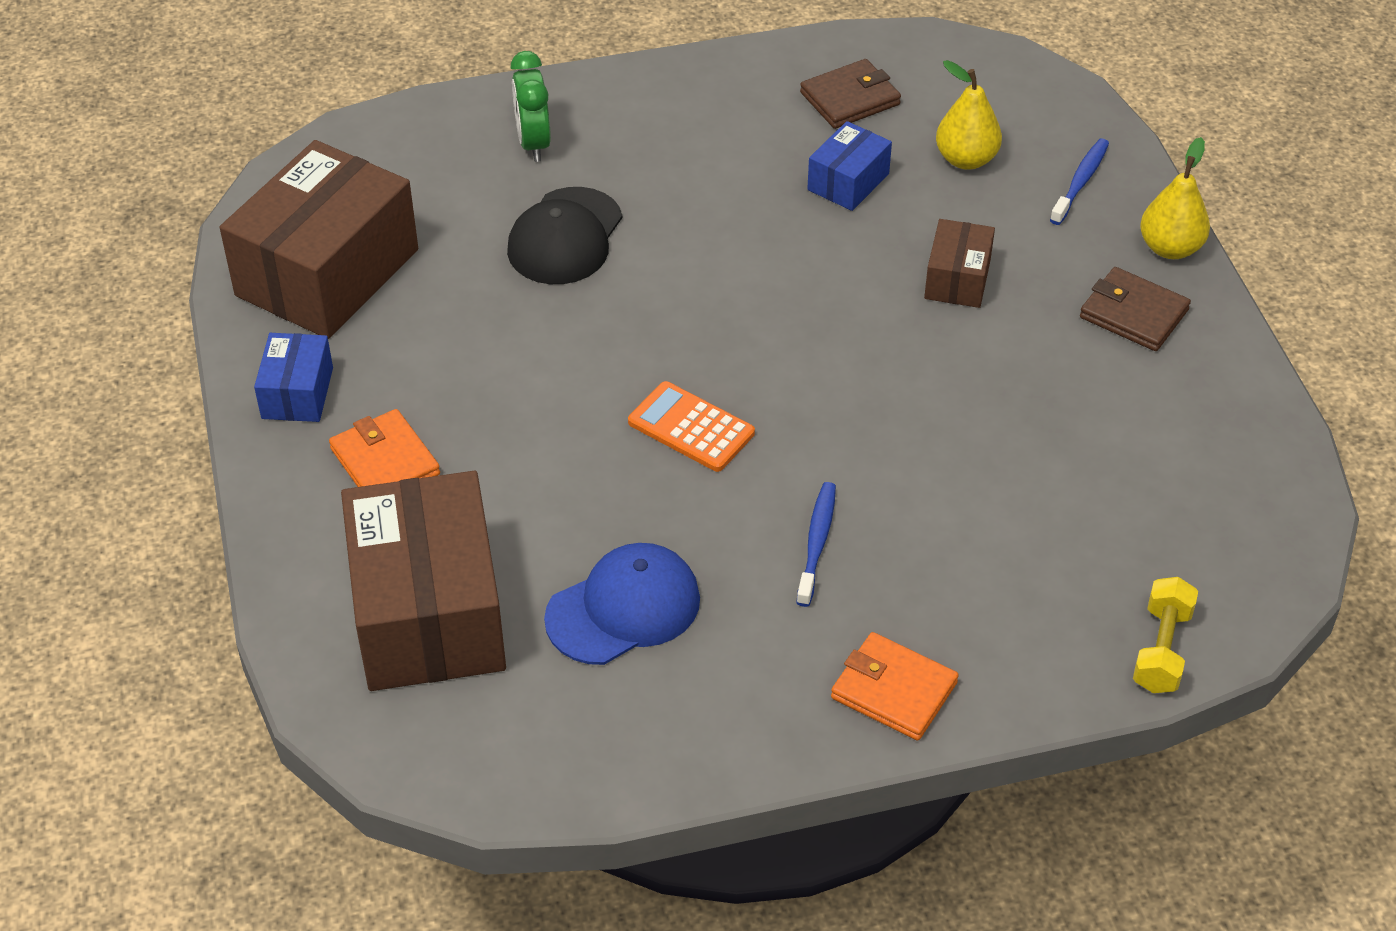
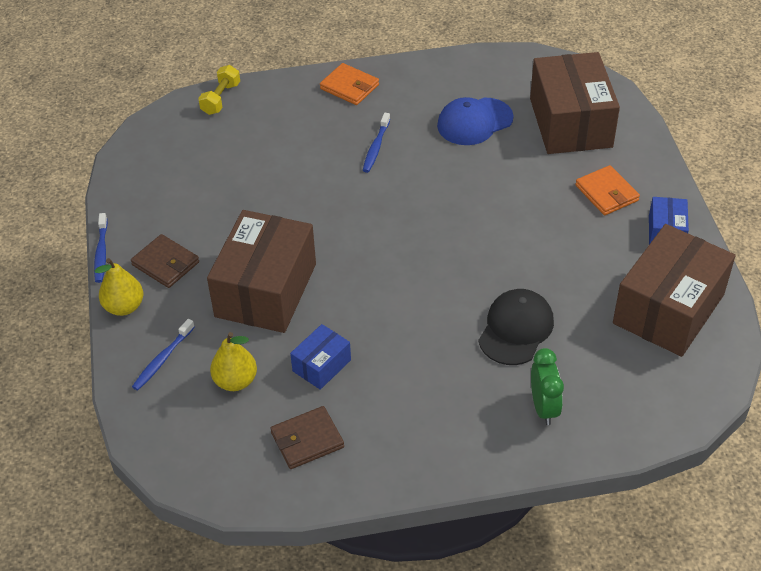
camera: 175 degrees left, 0 degrees up
orange calculator [628,381,755,472] -> none
brown box [924,219,995,308] -> brown box [207,210,316,333], size x2.10
none -> blue toothbrush [94,213,108,283]

